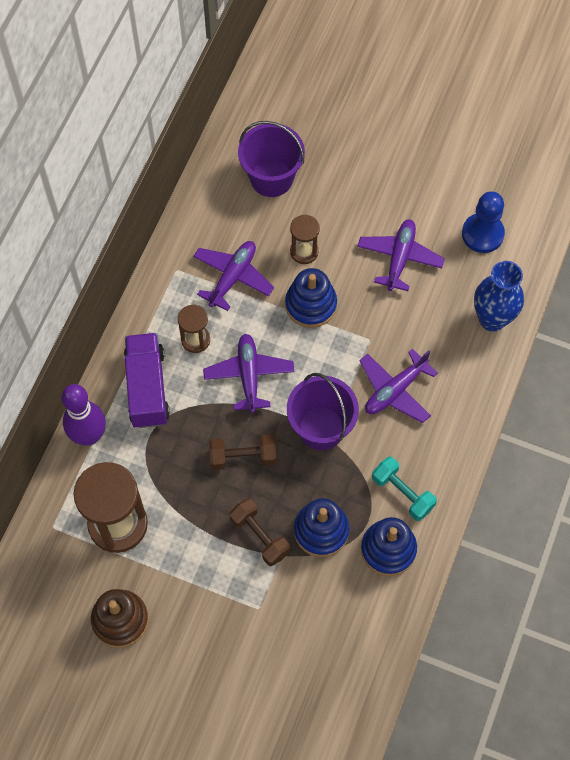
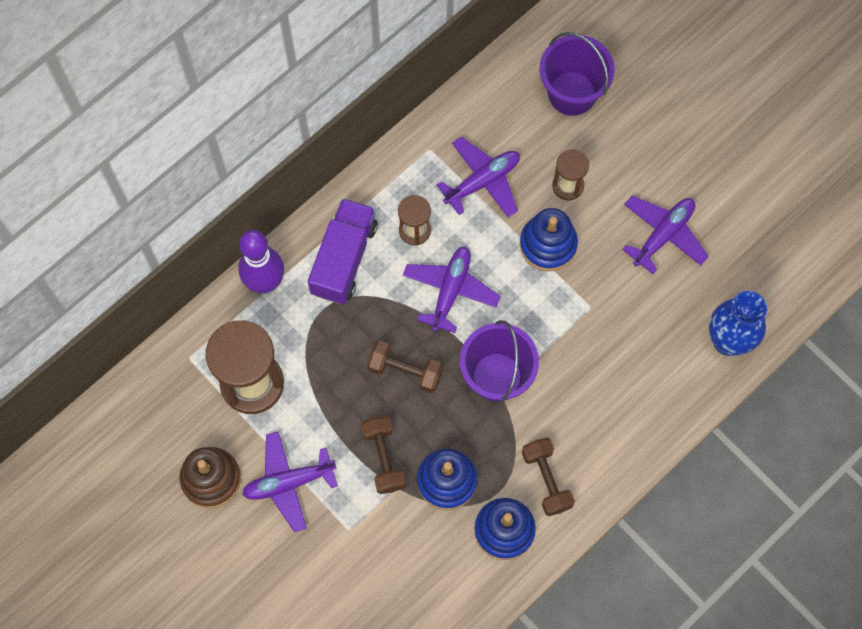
camera: 25 degrees right, 5 degrees up
purple plane [359,348,438,423] -> purple plane moved to [242,431,338,532]
turquoise dumbbell [372,457,437,521] -> brown dumbbell [522,438,575,516]
blue pawn [462,191,505,253] -> none

